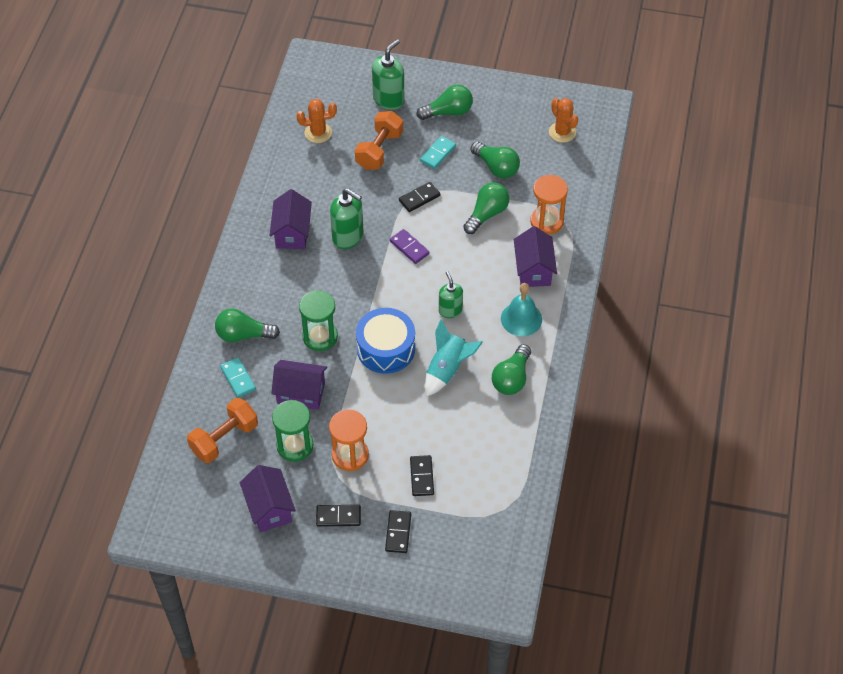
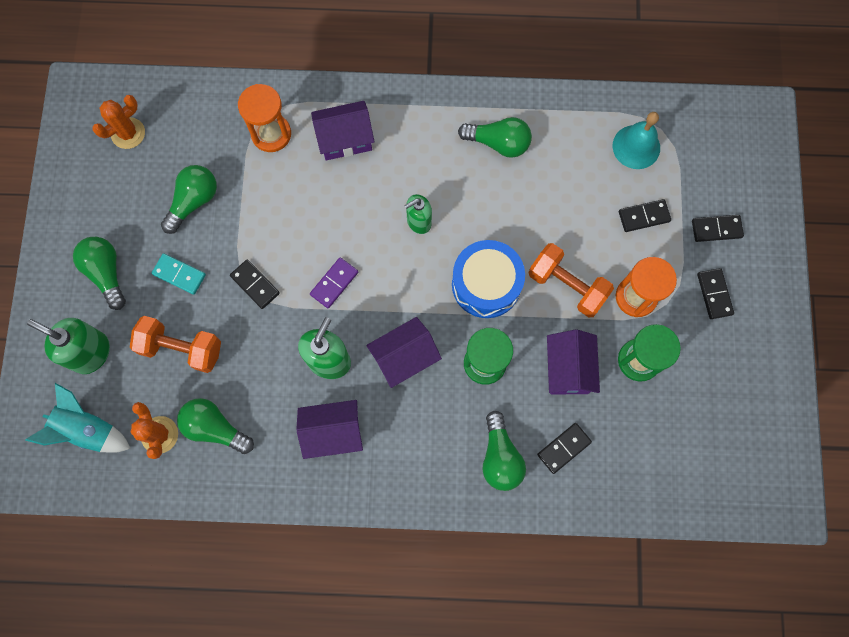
camera: 100 degrees left, 20 degrees up
orange dumbbell [187,398,258,463] -> orange dumbbell moved to [529,243,614,318]
turquoise domino [220,357,256,398] -> black domino [537,423,592,474]
purple house [240,465,296,532] -> purple house moved to [366,317,442,388]
turquoise rocket [424,319,483,397] -> turquoise rocket moved to [26,383,131,453]
green light bulb [463,182,509,234] -> green light bulb moved to [177,398,254,454]
turquoise bell [501,283,542,336] -> turquoise bell moved to [613,112,660,169]

